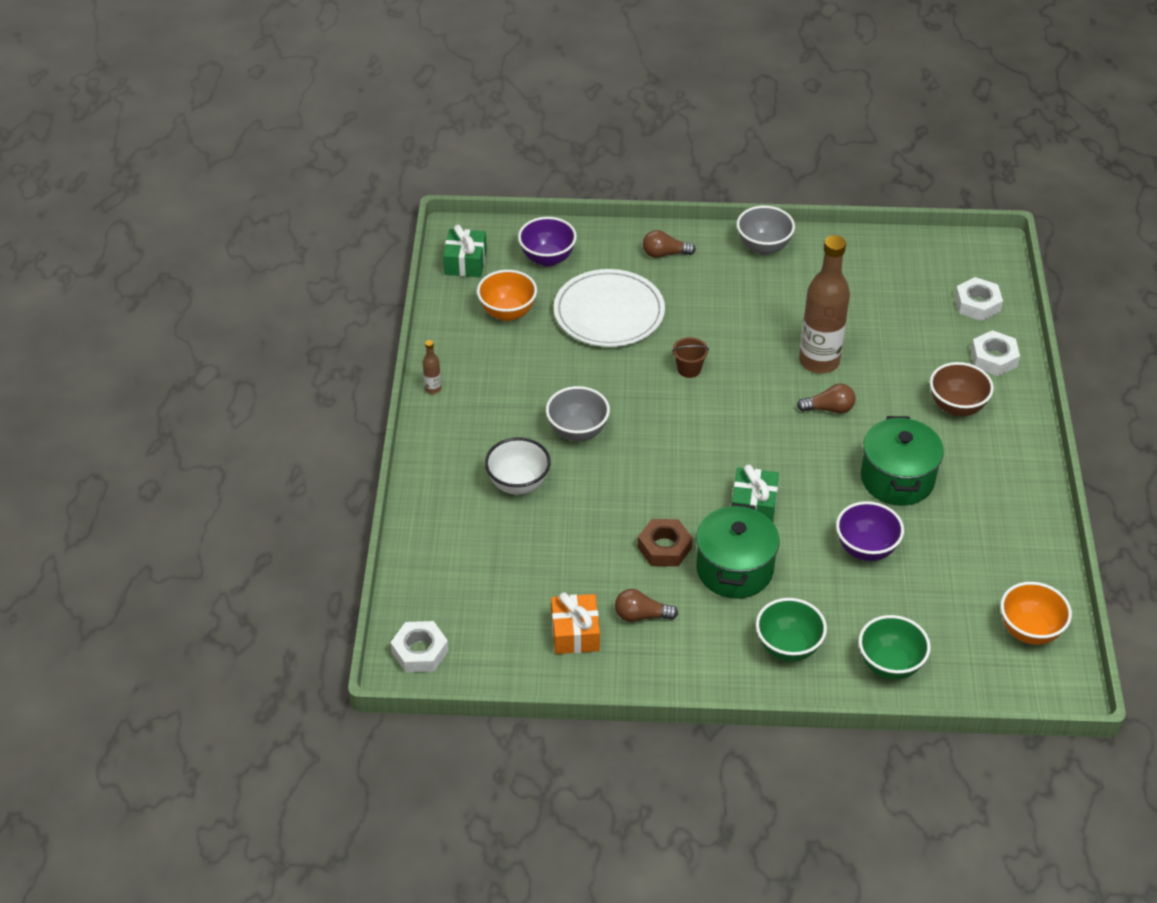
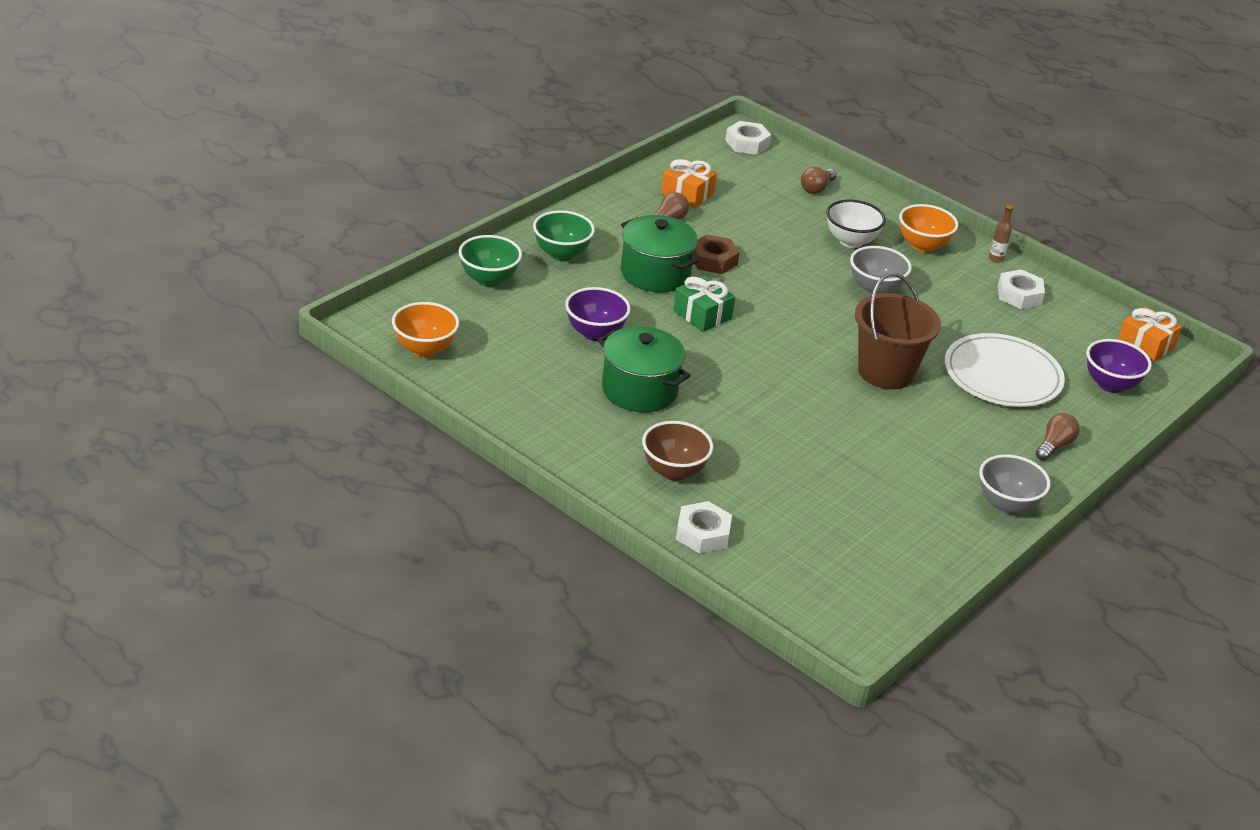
camera: 125 degrees right, 10 degrees down
green gift [443,224,487,277] -> orange gift [1118,306,1182,362]
orange bowl [477,270,537,321] -> orange bowl moved to [899,204,958,253]
brown bucket [672,337,709,378] -> brown bucket [855,273,941,390], size x2.27
brown light bulb [797,384,855,414] -> brown light bulb moved to [801,167,837,194]
brown bottle [799,235,850,373] -> none
white nut [955,277,1003,321] -> white nut moved to [998,269,1045,309]

